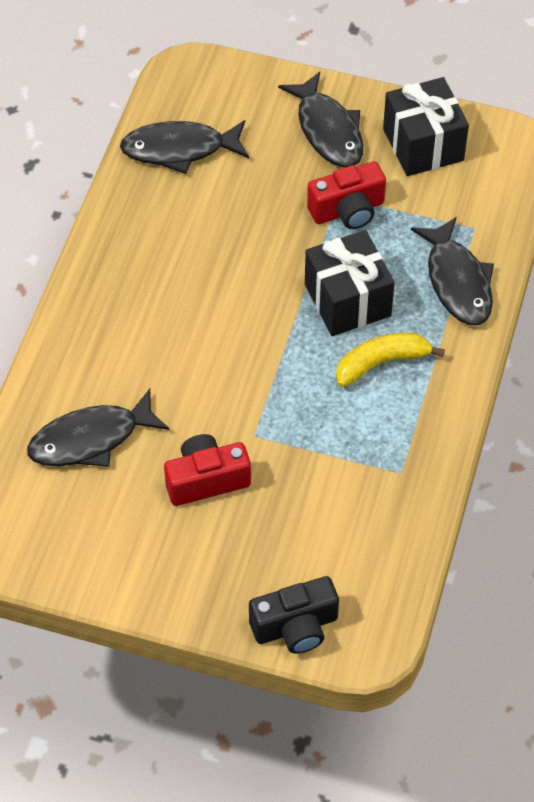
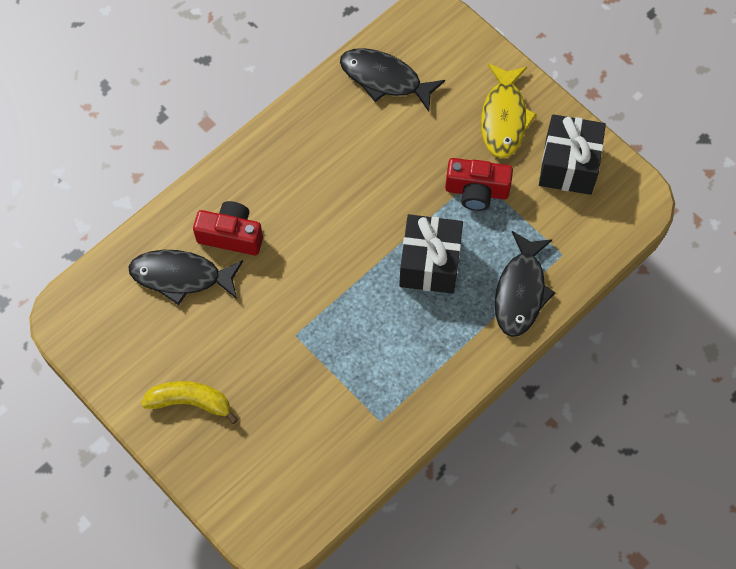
camera: 30 degrees right, 10 degrees up
red camera [164,434,251,506] -> red camera moved to [193,201,263,255]
black camera [249,576,339,654] -> none
black fish [278,72,363,168] -> yellow fish [481,63,537,158]
yellow banana [336,333,445,387] -> yellow banana moved to [141,381,238,424]

